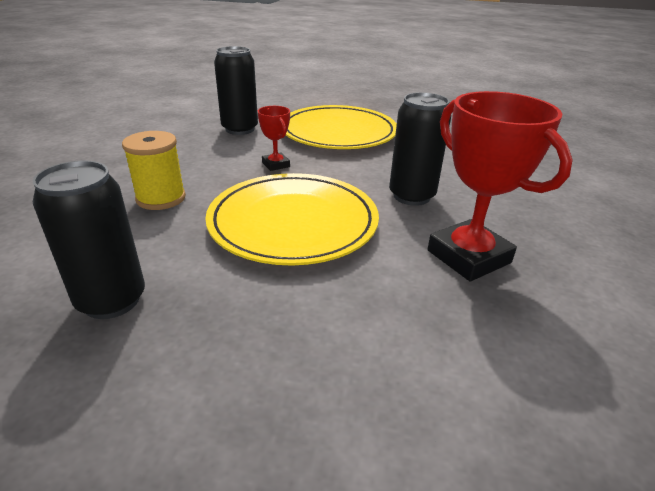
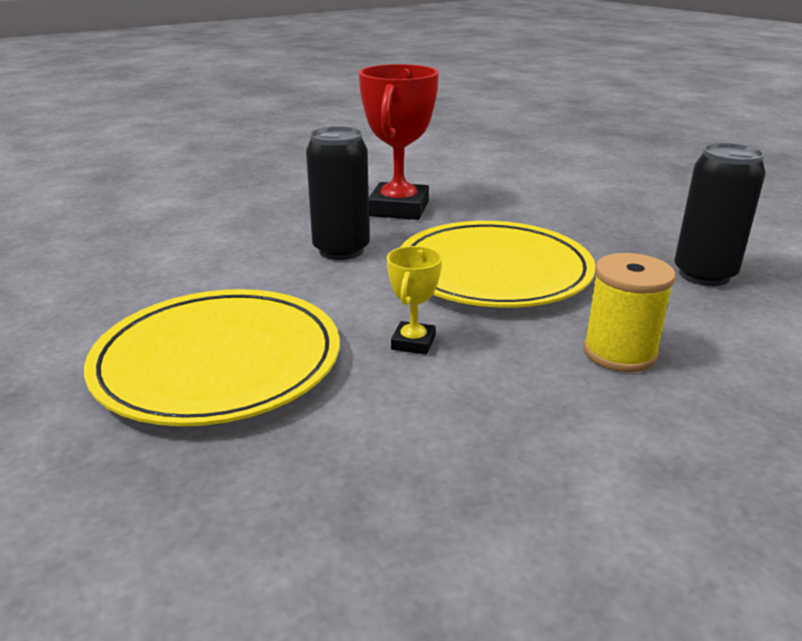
camera: 135 degrees left, 5 degrees down
black can [214,46,258,135] -> none
red trophy [258,106,290,171] -> yellow trophy [387,246,442,355]

